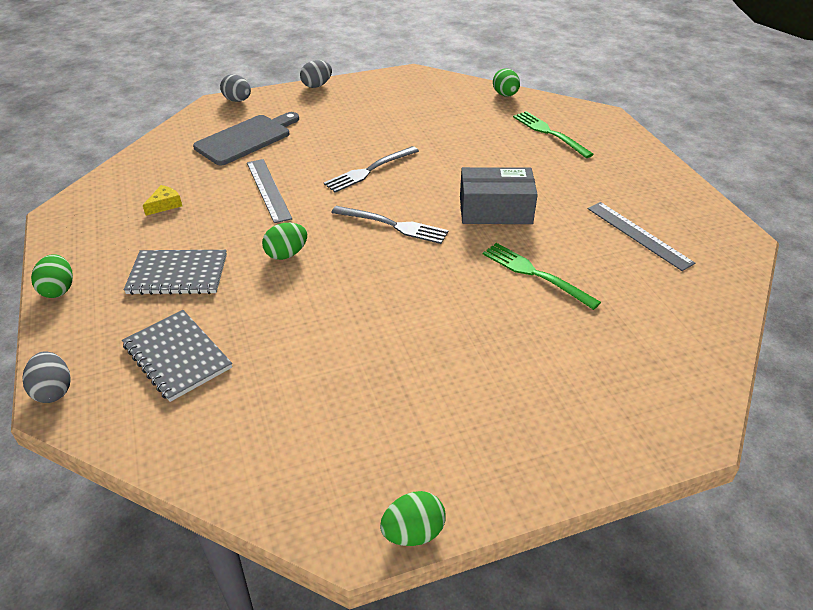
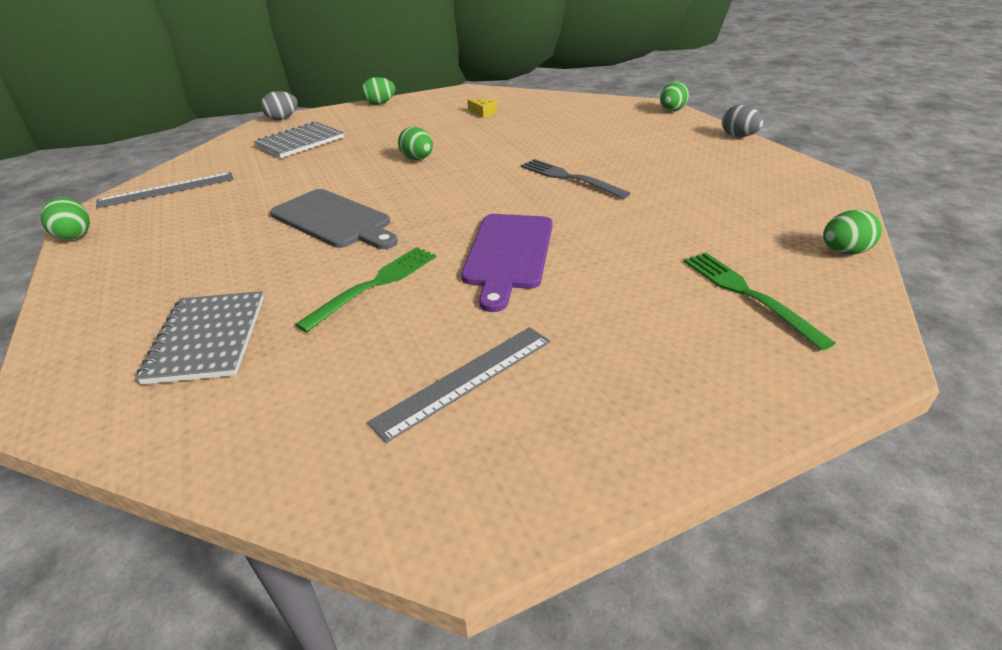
camera: 85 degrees right, 5 degrees down
grey notebook [124,250,227,295] -> grey notebook moved to [136,291,264,385]
grey cutting board [193,112,299,166] -> grey cutting board moved to [270,189,398,249]
grey egg [220,74,251,102] -> green egg [660,82,689,111]
grey ruler [247,159,292,223] -> grey ruler moved to [96,172,234,208]
grey fork [331,206,448,244] -> none
grey box [460,167,538,224] -> purple cutting board [461,214,553,312]
green fork [513,111,594,158] -> green fork turned 75 degrees counterclockwise [683,252,836,351]

